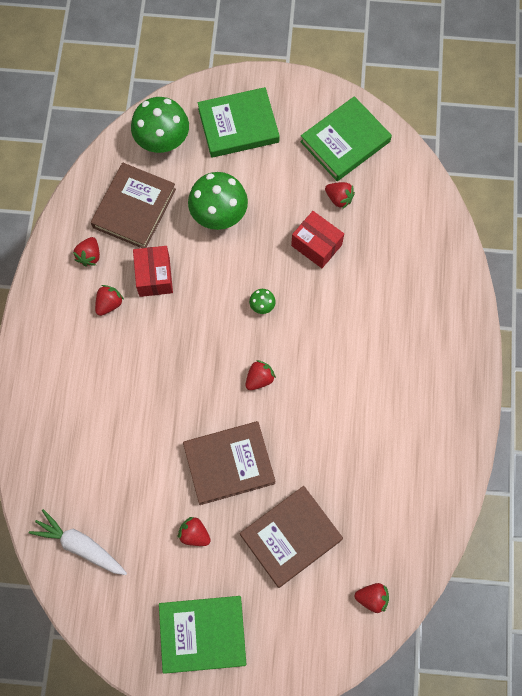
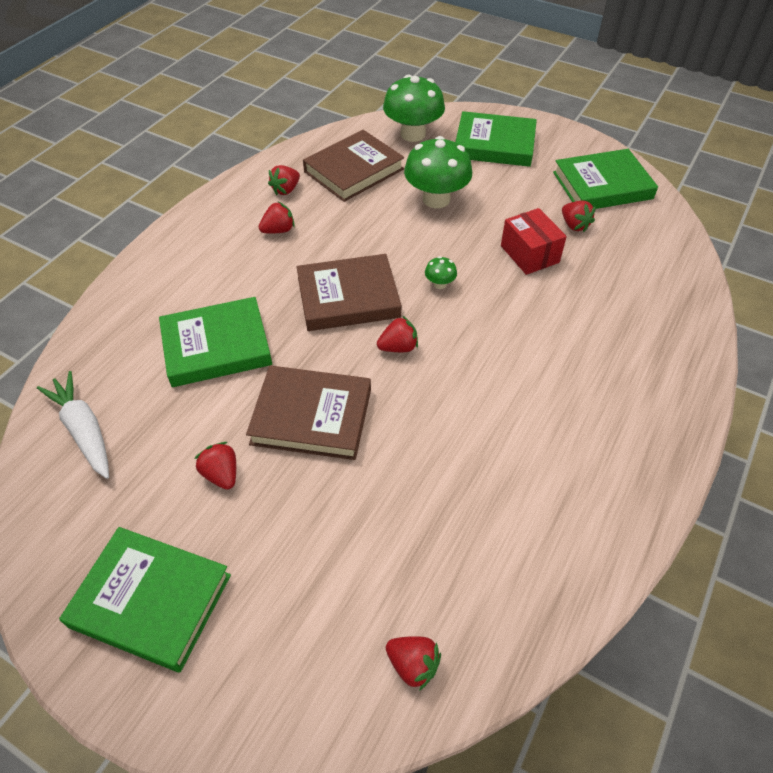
camera: 25 degrees right, 20 degrees down
red box [133,246,173,297] -> none
brown book [240,486,343,588] -> brown book moved to [297,254,402,331]
none -> green book [159,297,272,387]

